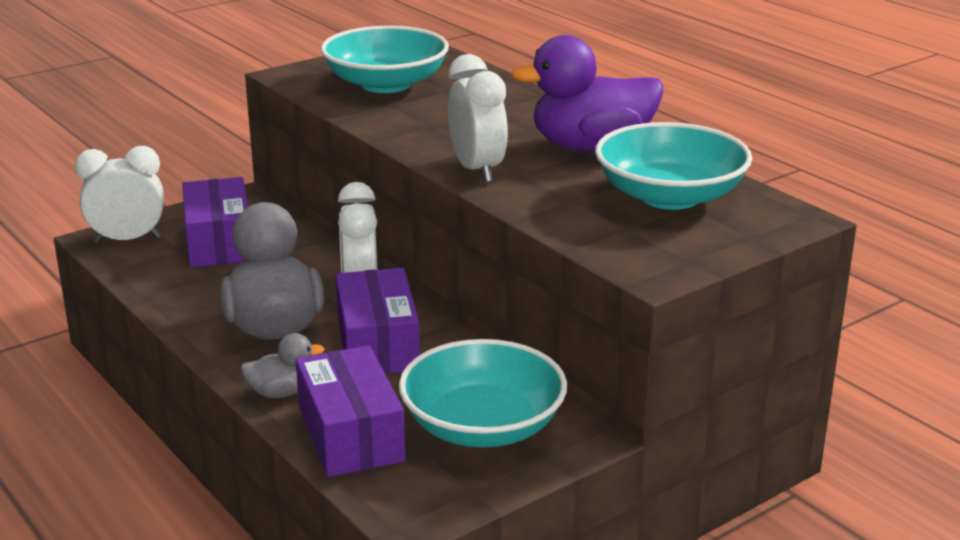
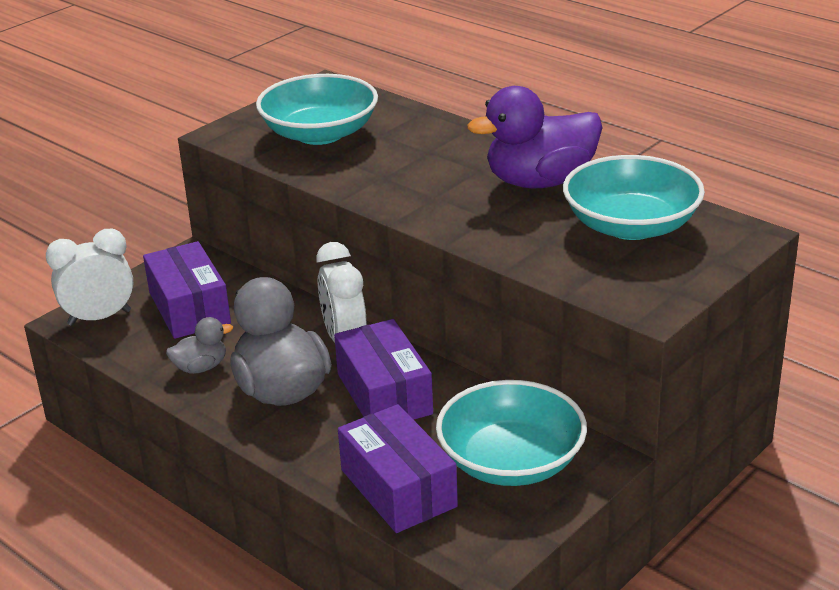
camera: 10 degrees left, 5 degrees up
grey duck [240,333,325,398] -> grey duck moved to [166,317,233,374]
white clock [448,54,508,183] -> none

